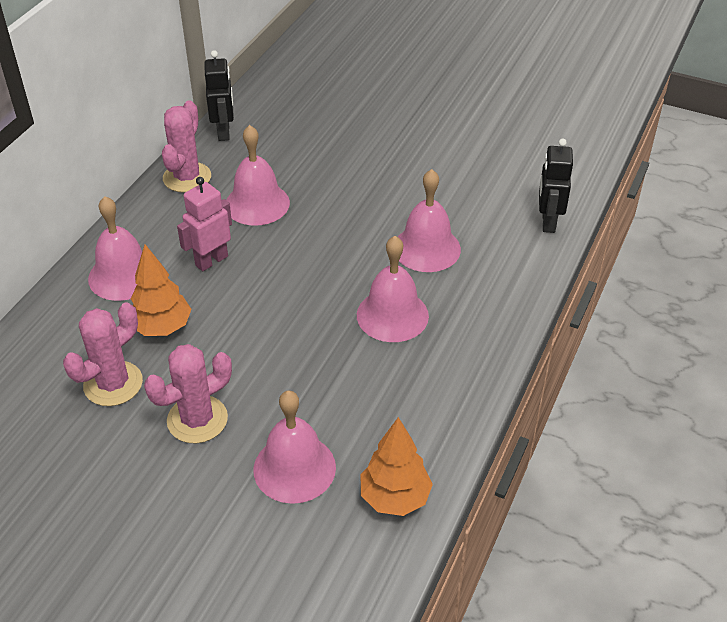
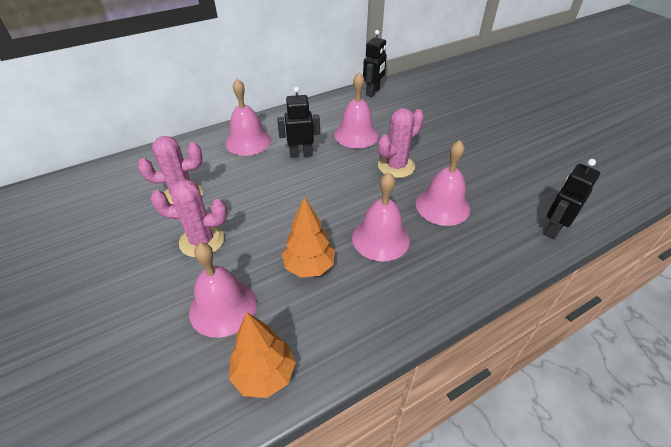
camera: 35 degrees right, 0 degrees up
orange tree [131,244,192,336] -> orange tree moved to [282,197,335,278]
pink cactus [162,100,211,193] -> pink cactus moved to [378,108,424,178]
pink robot [177,177,232,271] -> black robot [277,87,320,158]

